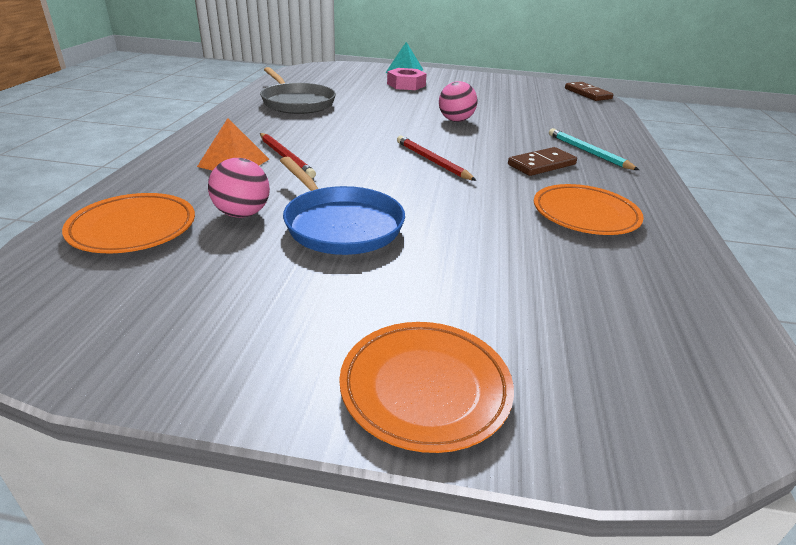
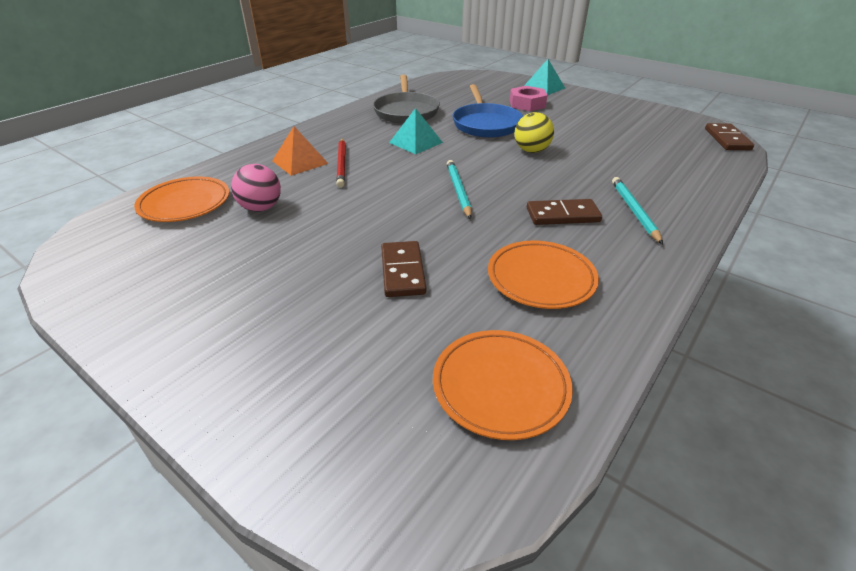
camera: 30 degrees right, 5 degrees up
blue pan [280,157,405,255] -> blue pan moved to [452,84,523,138]
orange plate [339,322,514,453] -> orange plate moved to [433,330,573,440]
red pencil [397,136,477,181] -> turquoise pencil [447,160,472,219]
pink ball [439,81,477,122] -> yellow ball [515,112,554,153]
none -> brown domino [381,241,426,297]
none -> turquoise pyramid [389,108,443,154]

